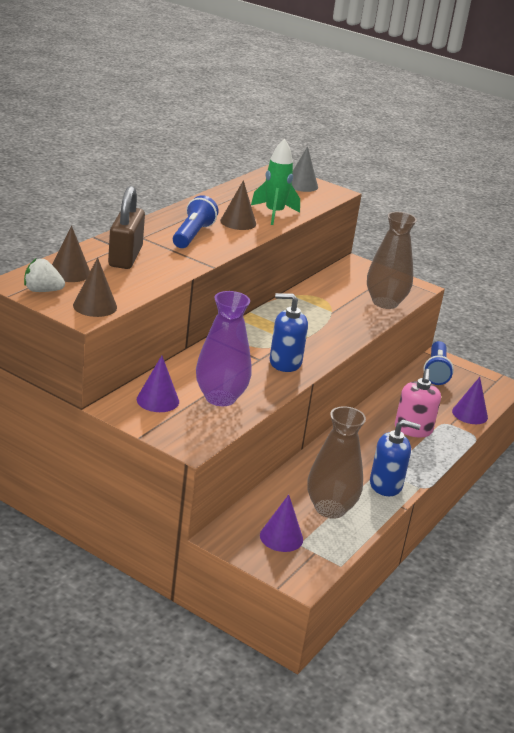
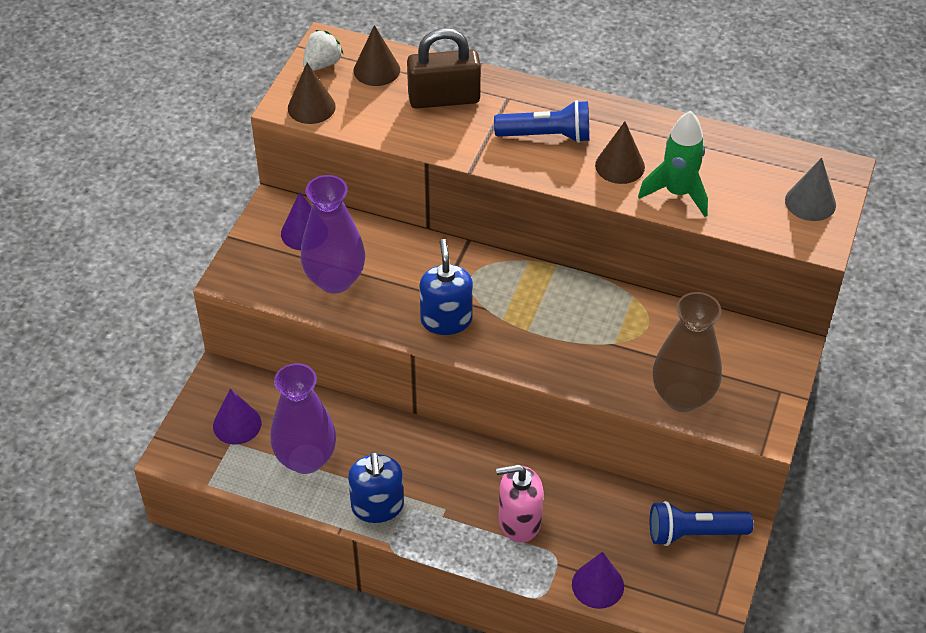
camera: 80 degrees right, 20 degrees up
white strawberry [24,259,65,292] -> white strawberry turned 45 degrees clockwise [303,30,344,71]
brown vase [307,406,366,519] -> purple vase [270,363,336,474]

